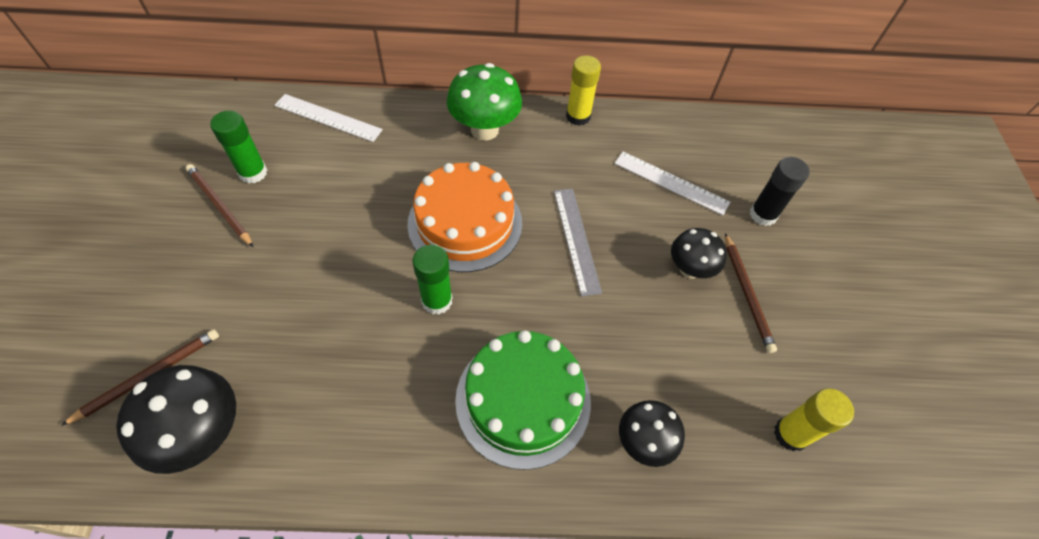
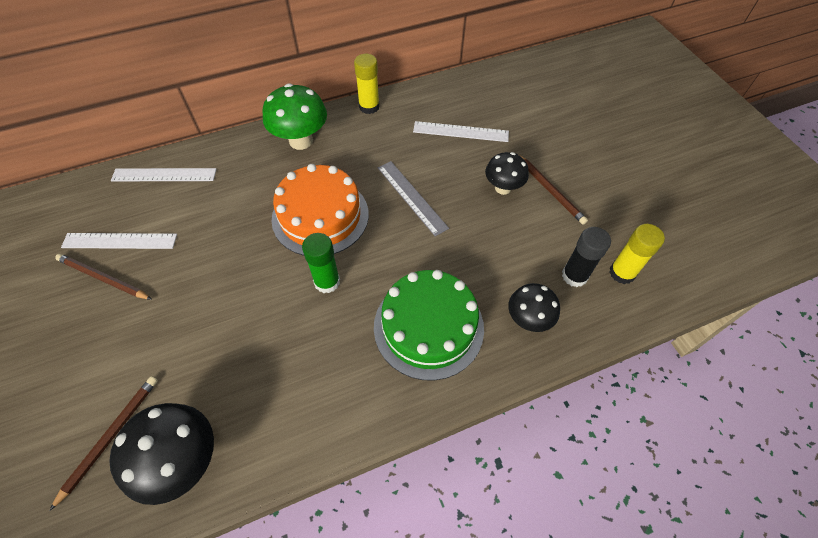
camera: 20 degrees left, 0 degrees up
green glue stick [210,111,267,183] -> white ruler [61,233,177,249]
black glue stick [750,157,810,226] -> black glue stick moved to [562,227,611,287]

